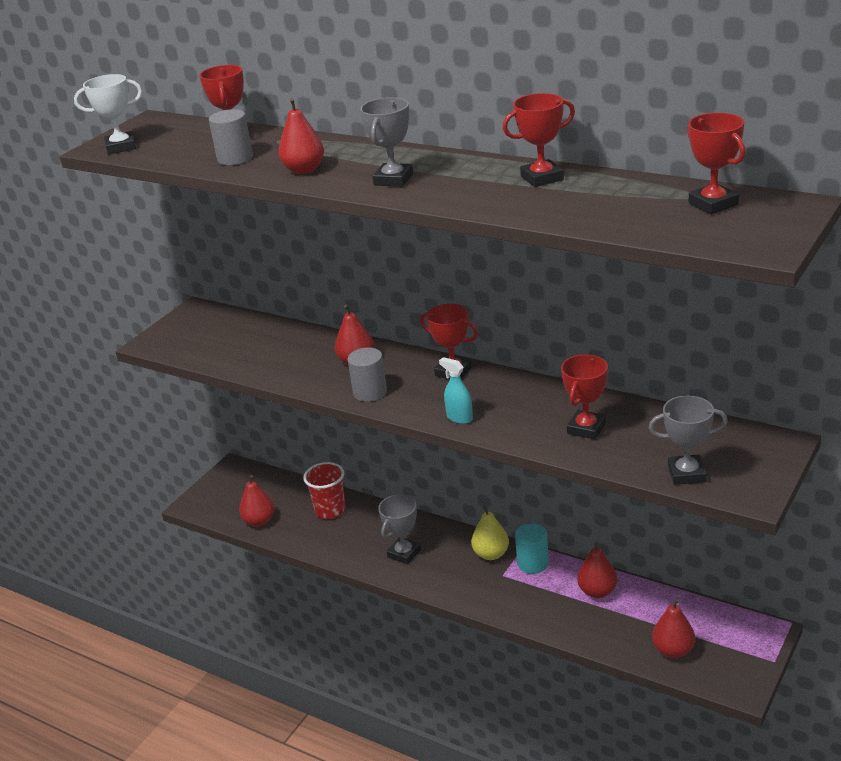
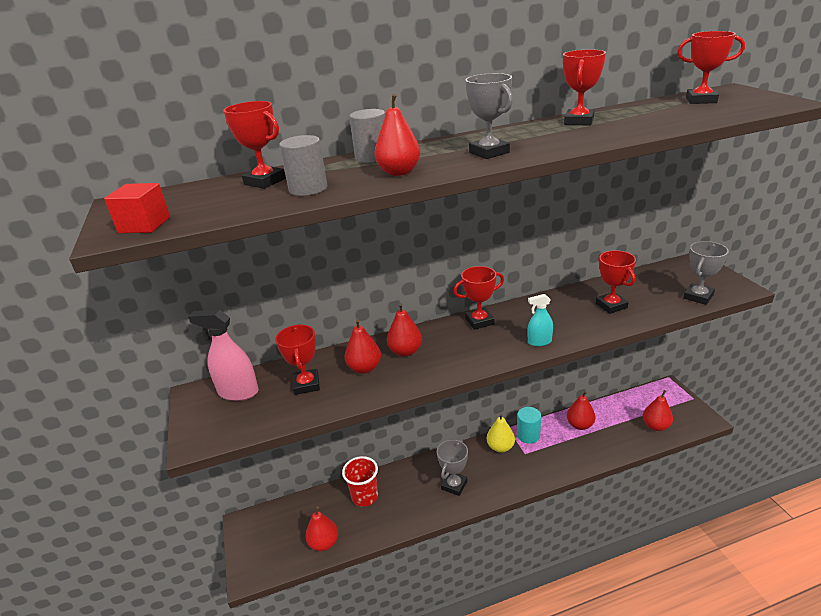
camera: 50 degrees left, 0 degrees up
white trophy [74,74,142,154] -> red cube [104,183,170,233]
grey cylinder [348,348,387,402] -> grey cylinder moved to [349,109,385,163]
grey trophy [378,494,421,564] -> grey trophy turned 45 degrees clockwise [437,439,468,496]
none -> pink spray bottle [188,310,259,401]
none -> red trophy [275,325,320,395]
none -> red pear [345,319,381,374]

